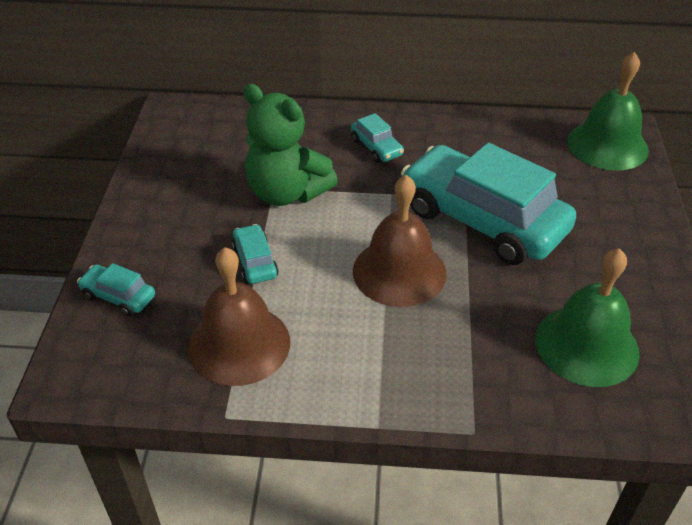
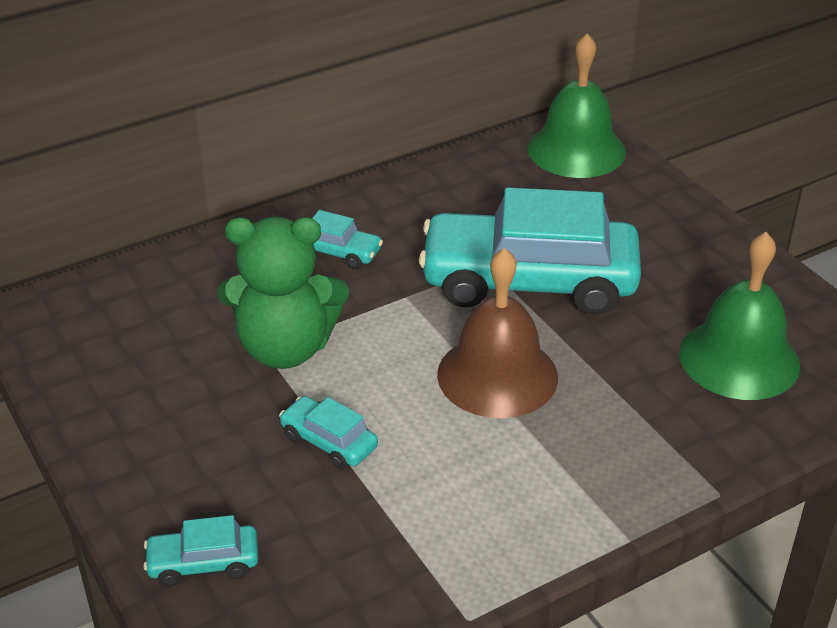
camera: 35 degrees left, 5 degrees down
brown bell [188,247,290,386] -> none

